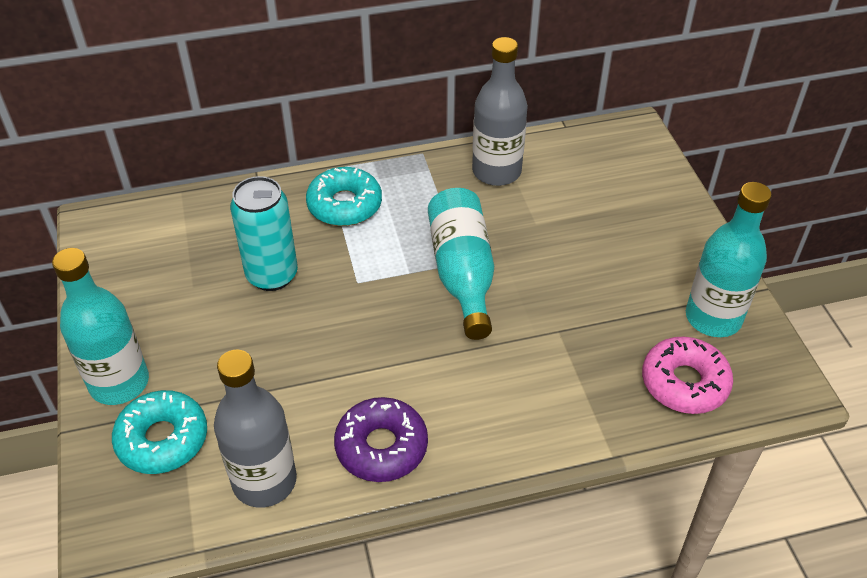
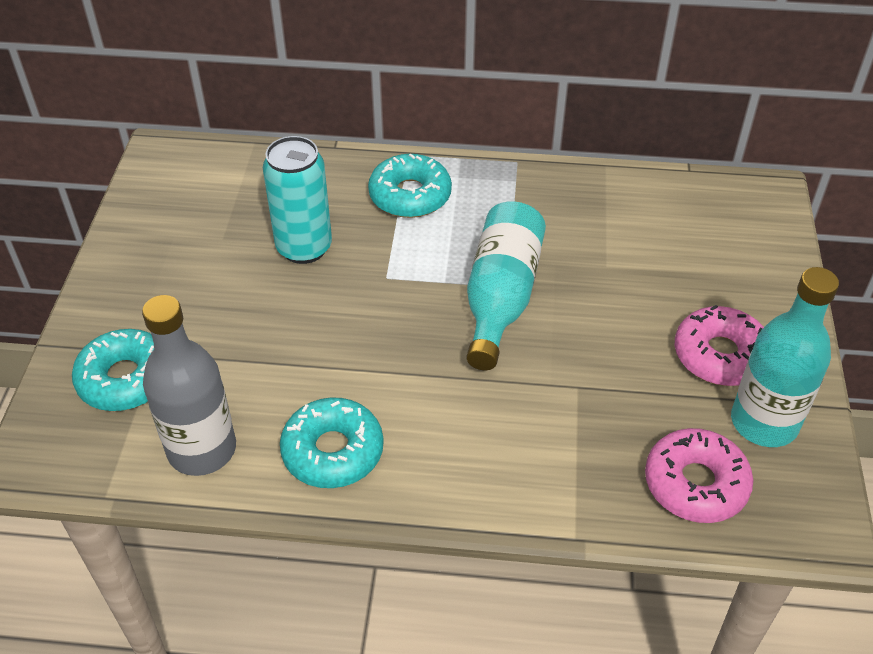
camera: 20 degrees right, 0 degrees up
turquoise bottle [52,248,149,405] -> none
purple donut [334,397,428,482] -> turquoise donut [280,397,384,488]
grey bottle [472,37,528,186] -> none
none -> pink donut [675,305,764,386]

